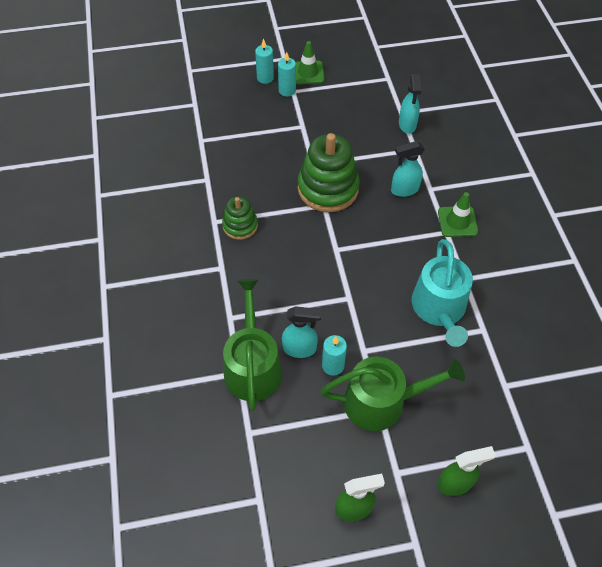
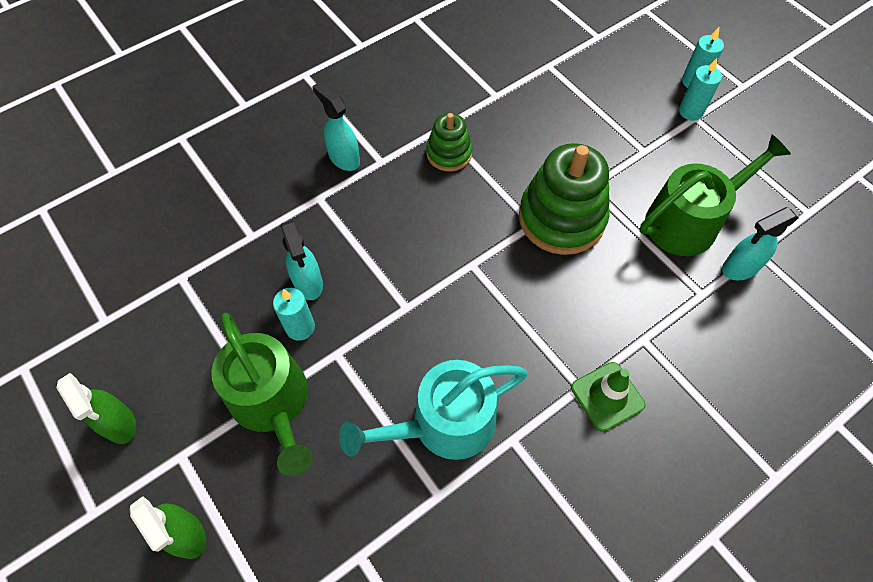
camera: 65 degrees right, 5 degrees up
green watering can [223,279,282,411] -> green watering can moved to [640,134,791,256]
green traffic cone [296,41,325,85] -> none
turquoise spray bottle [391,141,425,197] -> turquoise spray bottle moved to [312,81,360,171]

